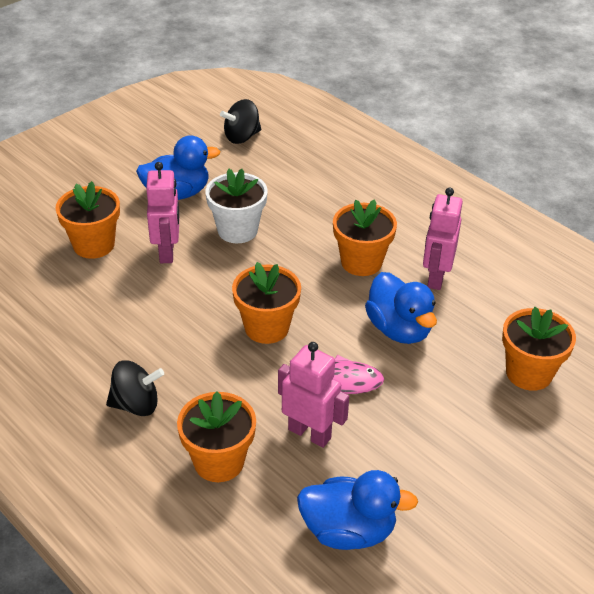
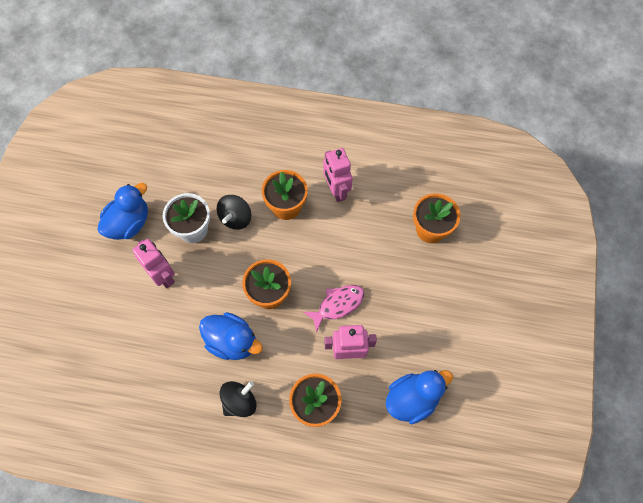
camera: 35 degrees left, 25 degrees up
orange flower pot [55,181,120,259] -> none
black spinning top [220,99,261,144] -> black spinning top moved to [217,195,251,230]
blue duck [365,272,437,344] -> blue duck moved to [199,312,263,360]

